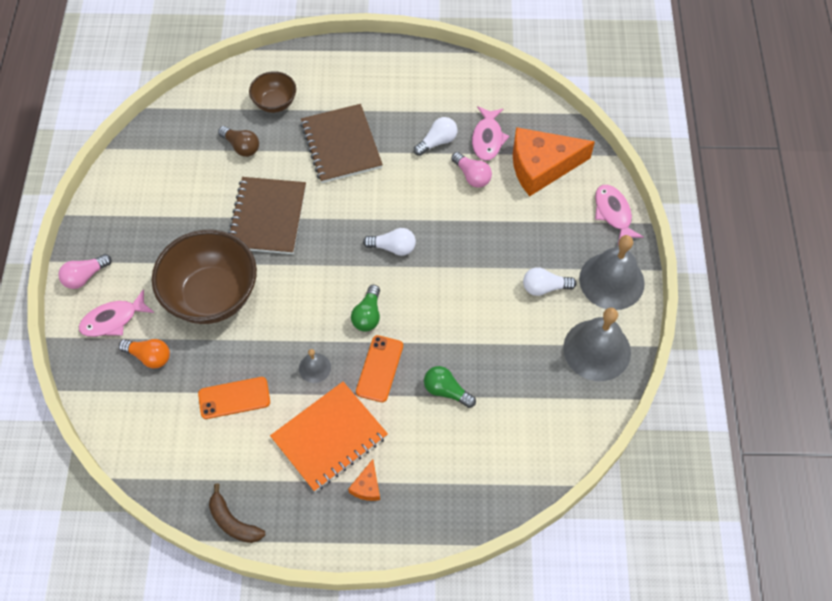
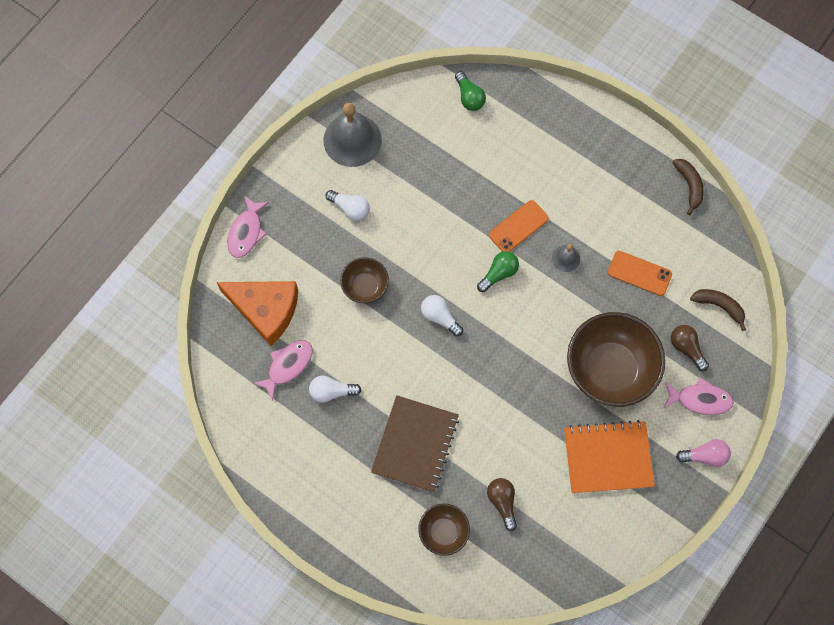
camera: 145 degrees left, 10 degrees up
orange light bulb [119,339,170,369] -> brown light bulb [671,325,709,371]
brown notebook [228,177,306,254] -> none
orange notebook [270,382,388,492] -> orange notebook moved to [564,420,655,493]
orange cheese [348,459,380,501] -> none
green light bulb [424,366,476,408] -> green light bulb moved to [455,71,486,111]
pink light bulb [451,152,492,188] -> none
grey bell [579,235,645,310] -> none
none -> brown bowl [340,257,389,303]
none -> brown banana [690,289,746,331]

